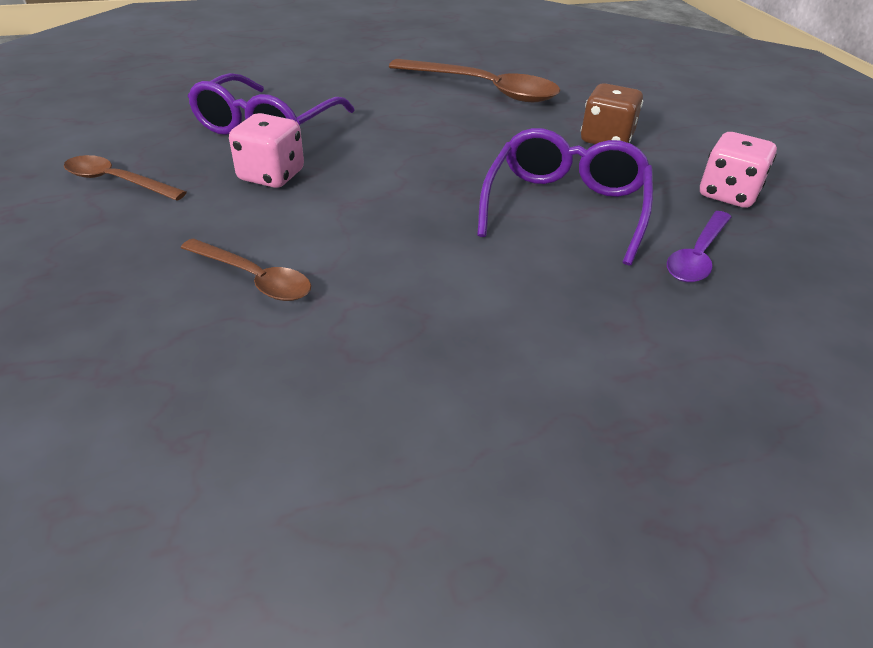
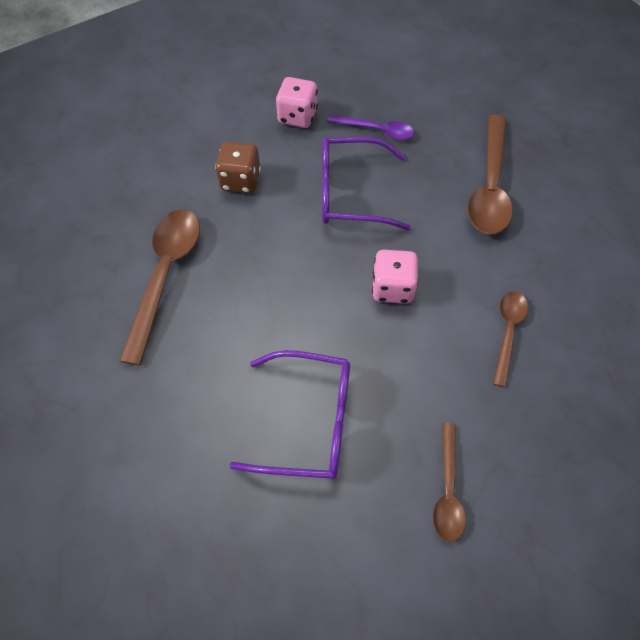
camera: 105 degrees left, 20 degrees up
pink dice [229,113,304,188] -> pink dice moved to [372,250,418,304]
none -> brown spoon [467,115,513,234]

